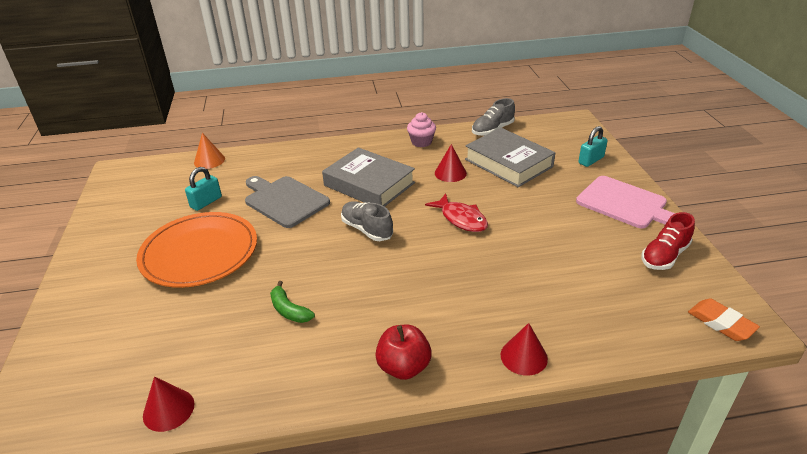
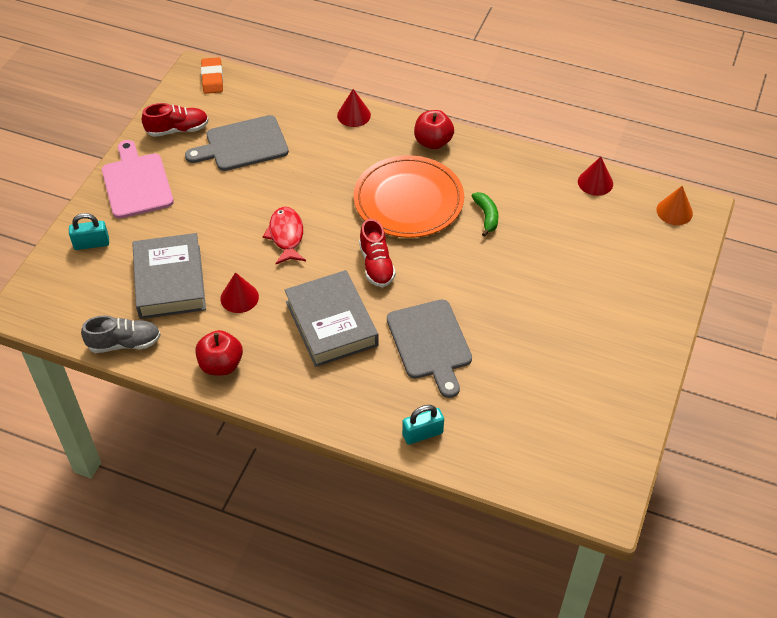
camera: 150 degrees left, 15 degrees up
orange plate [136,212,257,288] -> orange plate moved to [354,155,464,238]
turquoise padlock [185,167,222,211] -> turquoise padlock moved to [402,405,444,445]
orange cone [194,133,225,169] -> orange cone moved to [656,186,693,225]
grey shoe [341,201,393,241] -> red shoe [359,219,396,287]
pink cupcake [407,112,436,147] -> red apple [195,330,243,375]
none -> grey cutting board [185,115,289,171]

